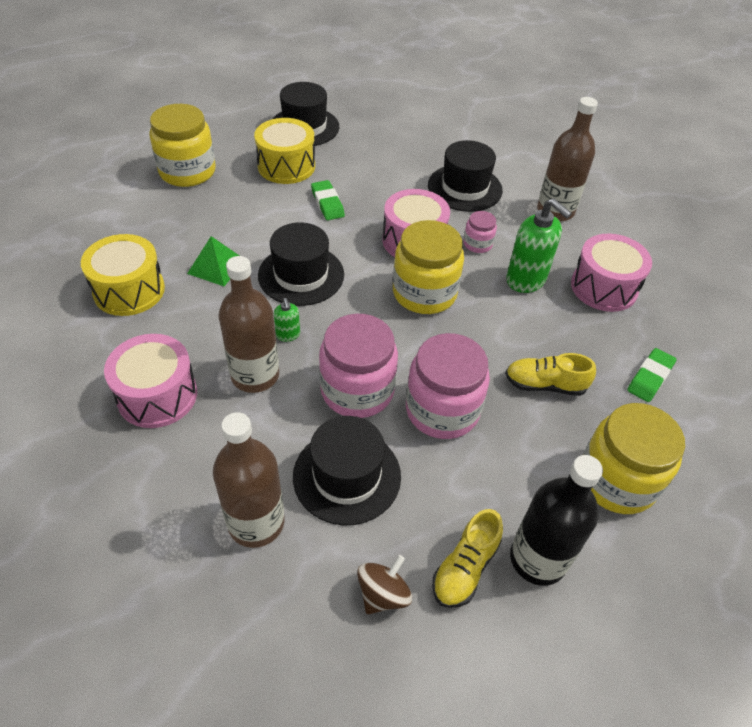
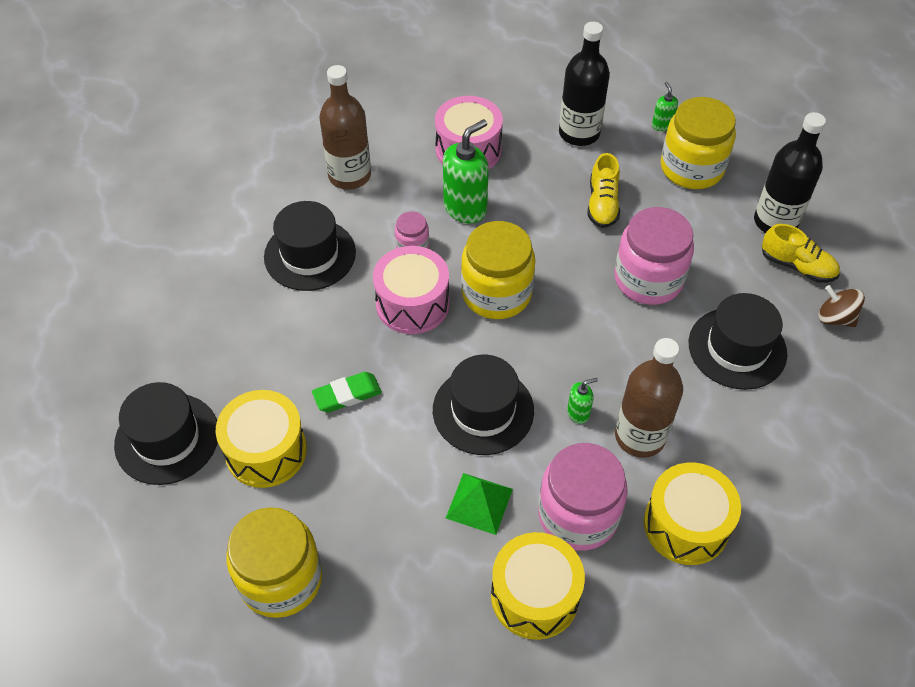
camera: 90 degrees left, 5 degrees up
pink drum [104,334,197,428] -> yellow drum [644,463,741,565]
brown bottle [213,412,284,548] -> none
pink jar [319,314,398,418] -> pink jar moved to [538,443,628,551]
green eraser [627,348,676,402] -> black bottle [559,22,610,146]
none -> green soap dispenser [652,82,678,131]

